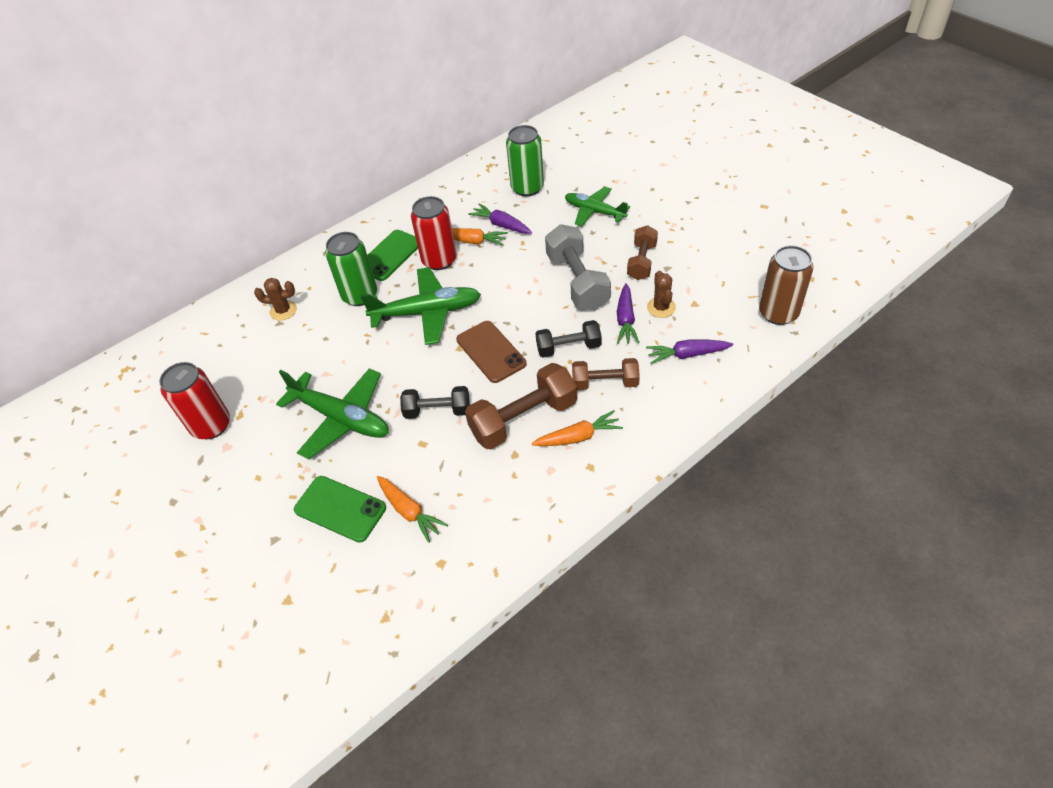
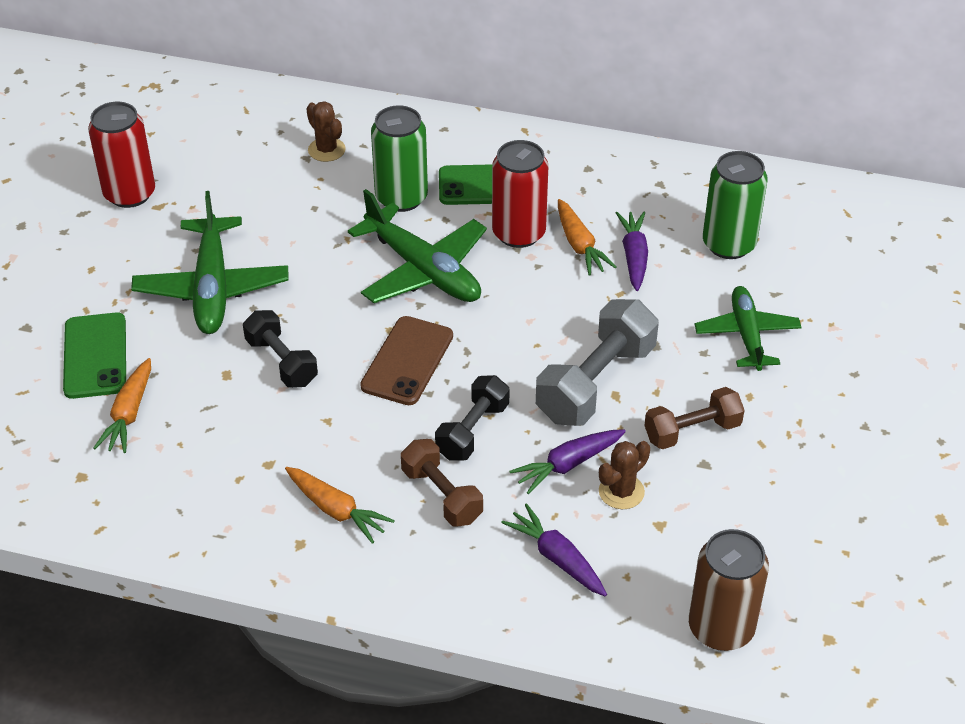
camera: 50 degrees right, 5 degrees down
brown dumbbell [465,363,577,449] -> none
black dumbbell [535,320,602,357] -> black dumbbell turned 75 degrees clockwise [435,375,510,461]

